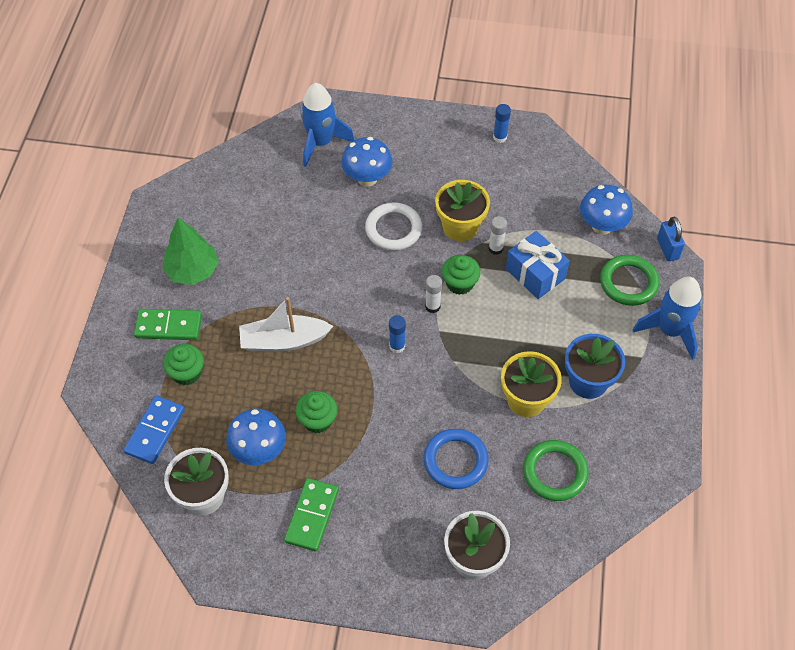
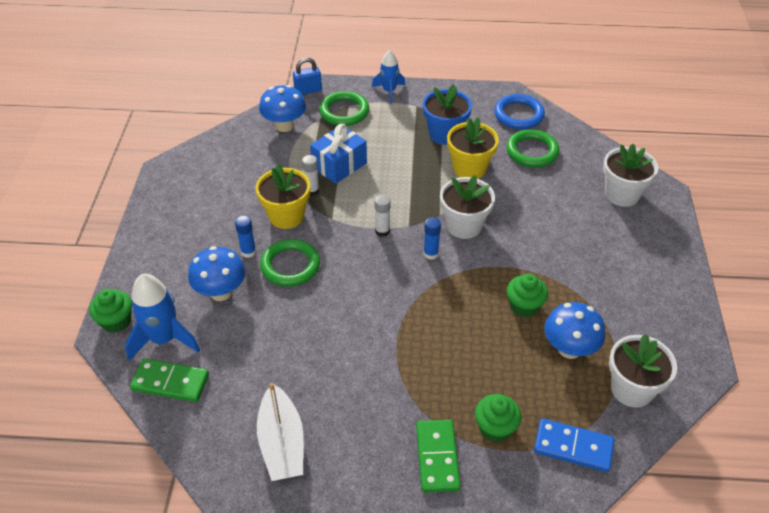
camera: 95 degrees left, 10 degrees down
green tree [163,218,219,285] -> none
white boat [239,297,333,352] -> white boat moved to [257,383,304,481]
green domino [284,478,339,551] -> green domino moved to [130,359,209,402]
white ring [365,202,422,251] -> green ring [260,239,320,287]
blue ring [424,429,489,489] -> blue ring moved to [494,94,545,129]
green cupcake [442,255,481,295] -> green cupcake moved to [89,289,132,333]
blue glue stick [493,104,511,143] -> blue glue stick moved to [235,215,256,258]
blue rocket [633,276,702,360] -> blue rocket [372,50,405,104], size x0.64
none -> white flower pot [440,175,495,239]

